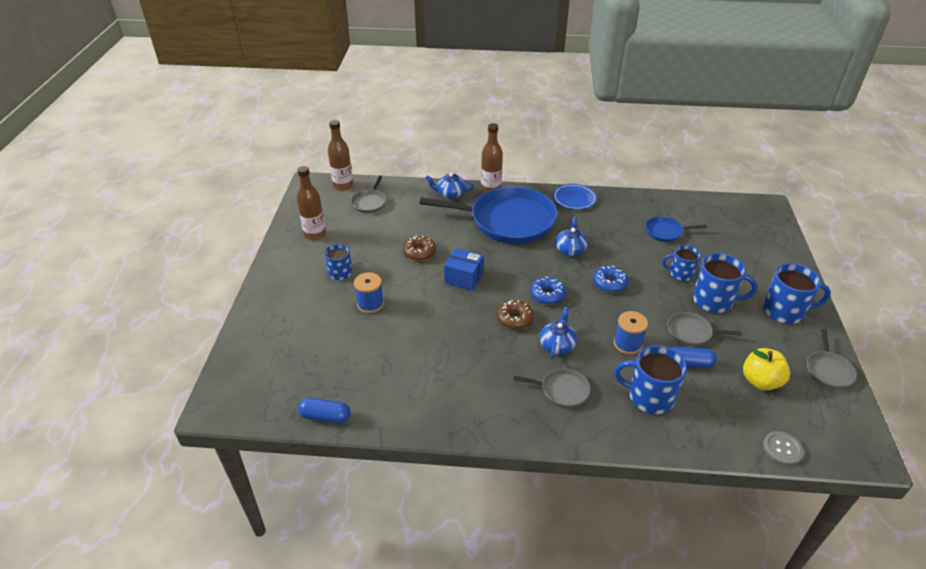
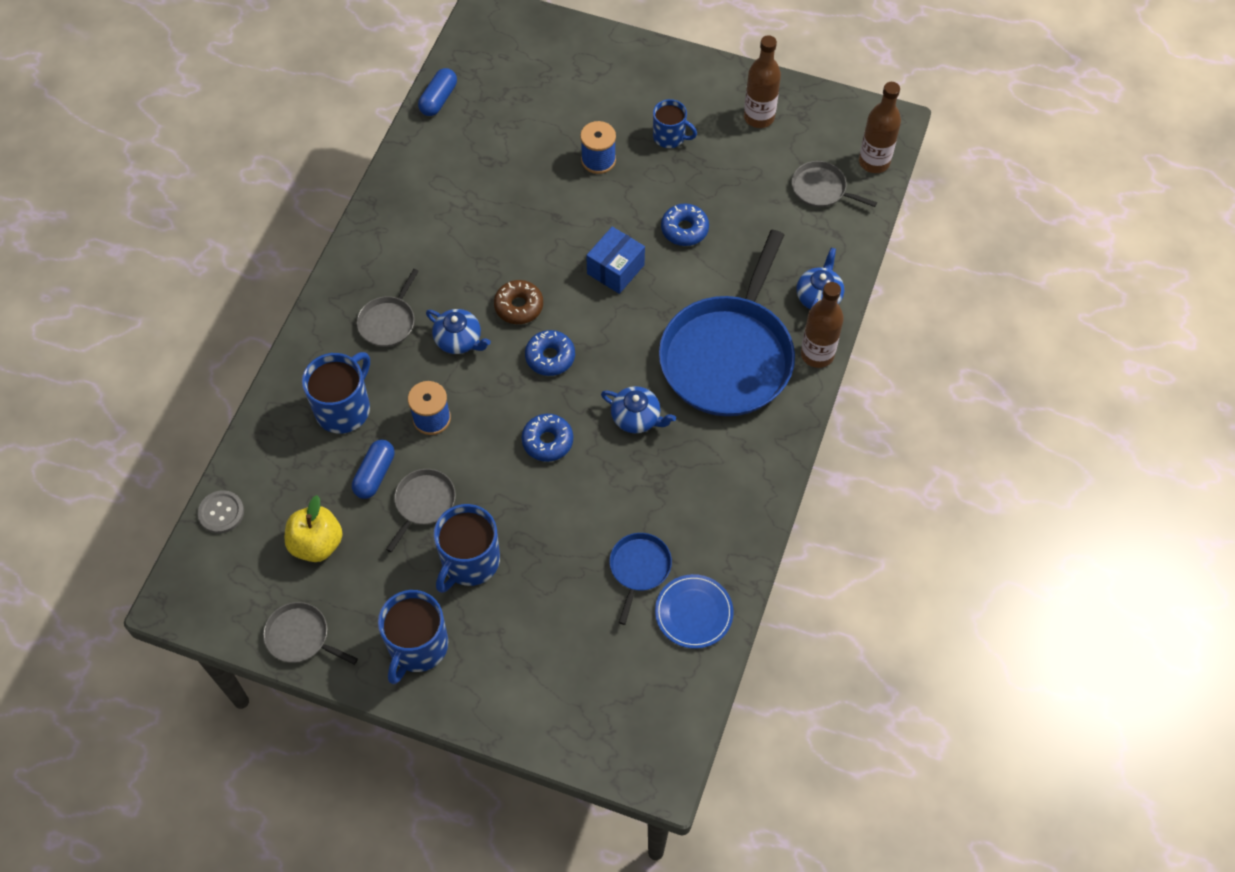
camera: 105 degrees right, 20 degrees up
brown donut [403,235,436,261] -> blue donut [661,204,709,246]
blue plate [553,184,597,210] -> blue plate moved to [655,574,733,649]
blue mug [662,245,701,281] -> none

